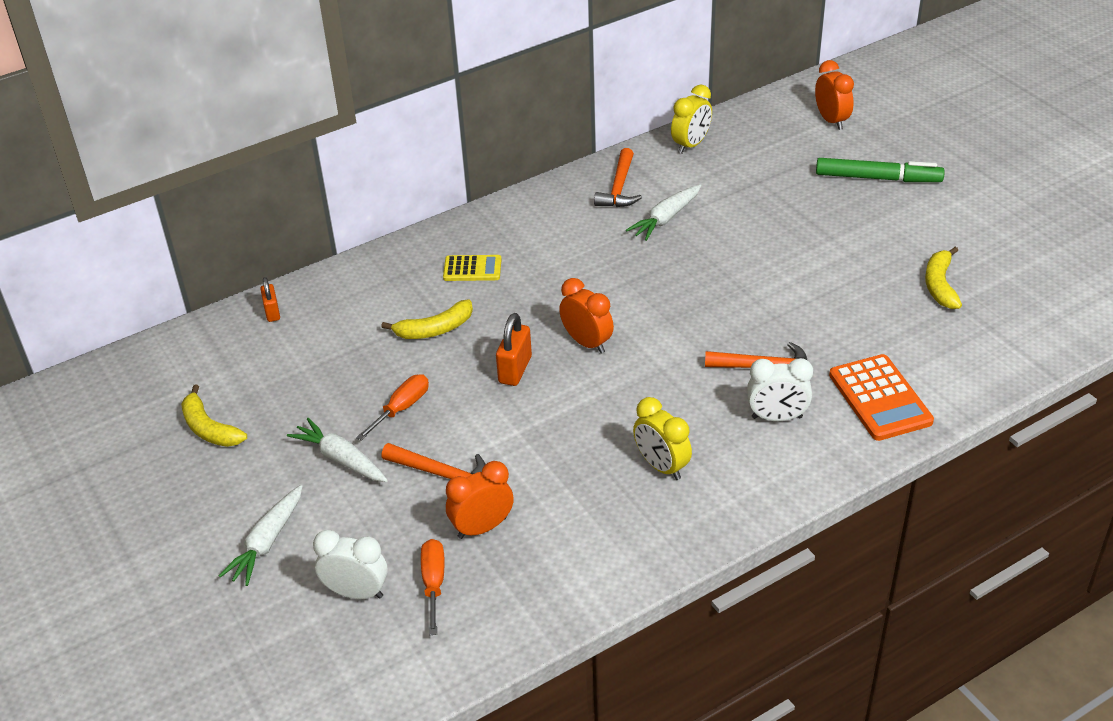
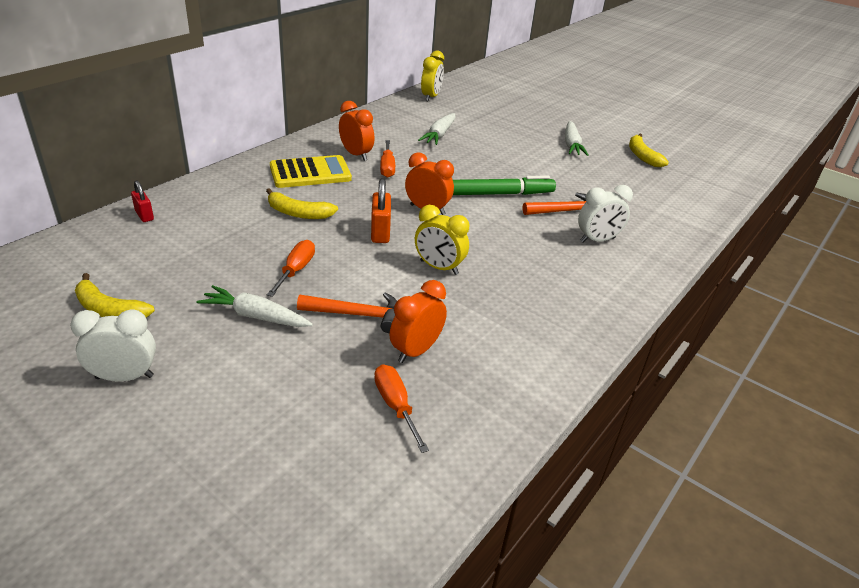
camera: 25 degrees left, 5 degrees down
white carrot [219,485,302,586] -> white carrot moved to [565,121,589,156]
orange padlock [260,277,280,322] -> red padlock [131,180,154,222]
white clock [313,530,388,599] -> white clock moved to [70,309,156,382]
yellow banana [381,299,473,339] -> yellow banana turned 60 degrees clockwise [266,188,338,219]
yellow calculator [443,255,501,281] -> yellow calculator [270,155,352,188], size x1.63
orange hammer [594,148,642,207] -> none
yellow clock [633,397,692,480] -> yellow clock moved to [415,205,469,275]
orange clock [815,60,854,130] -> orange clock moved to [339,101,374,161]
green marker [816,158,945,182] -> green marker moved to [453,175,556,195]
orange calculator [829,354,934,441] -> none
none -> orange screwdriver [380,140,395,178]

